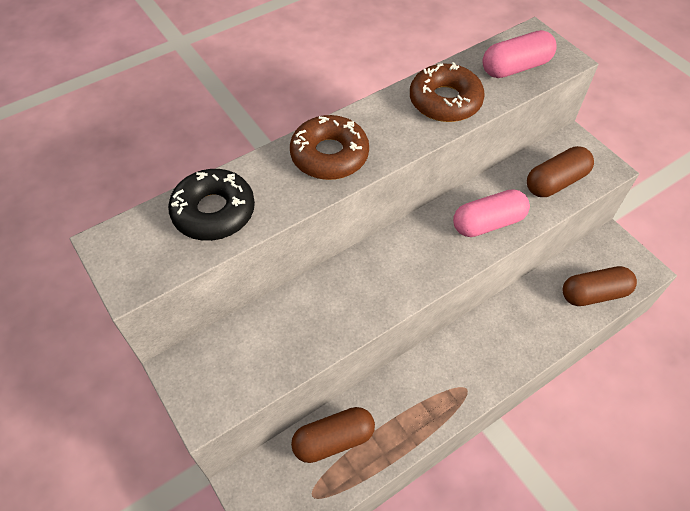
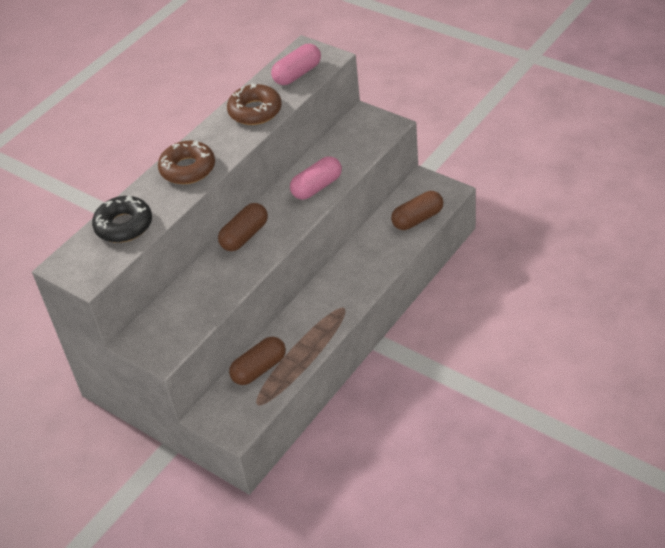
camera: 15 degrees left, 10 degrees down
brown capsule [527,146,594,197] -> brown capsule moved to [218,203,268,251]

